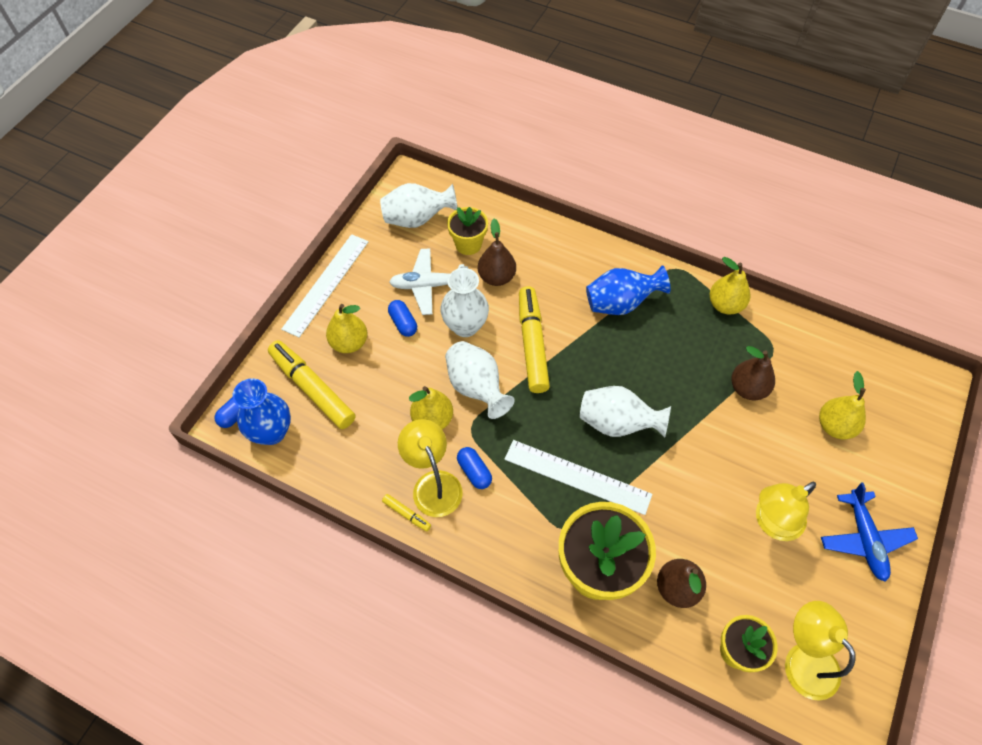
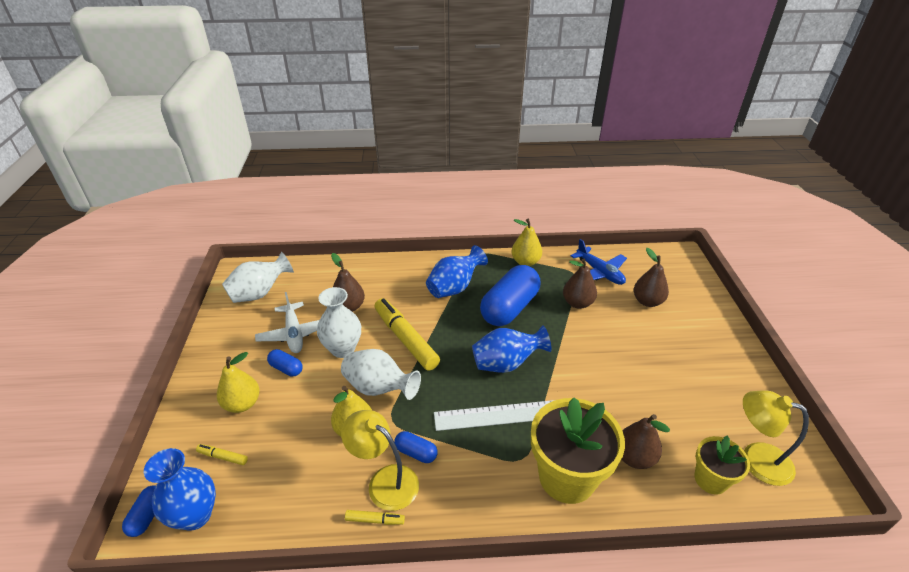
camera: 30 degrees left, 20 degrees down
yellow marker [268,340,356,429] -> yellow marker [196,444,248,465], size x0.43
white ruler [281,234,368,338] -> none
white plane [389,248,468,315] -> white plane turned 75 degrees counterclockwise [255,292,319,353]
yellow flower pot [447,207,488,255] -> none
white vase [580,386,671,438] -> blue vase [472,325,551,373]
yellow lamp [756,482,816,541] -> none
yellow pear [819,371,866,439] -> brown pear [634,248,669,307]
blue plane [821,482,918,582] -> blue plane moved to [571,239,627,285]
none -> blue capsule [480,265,540,326]

